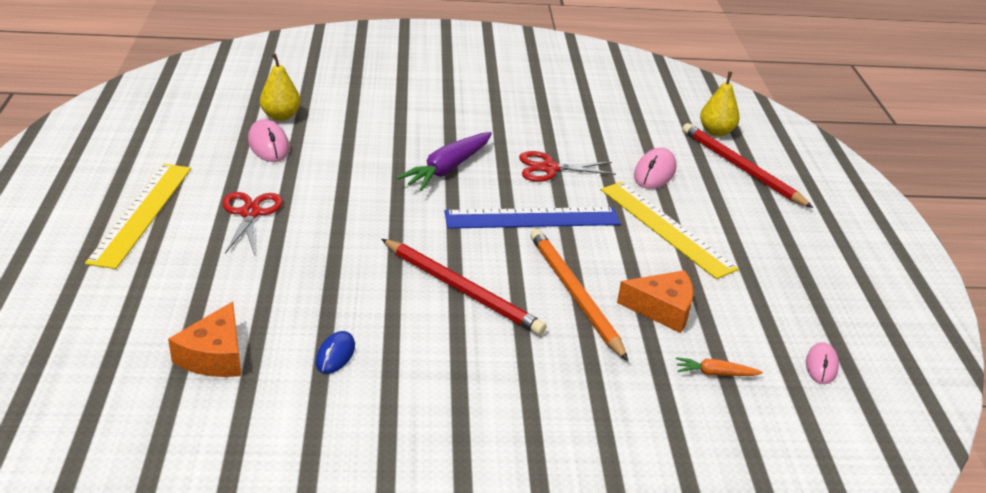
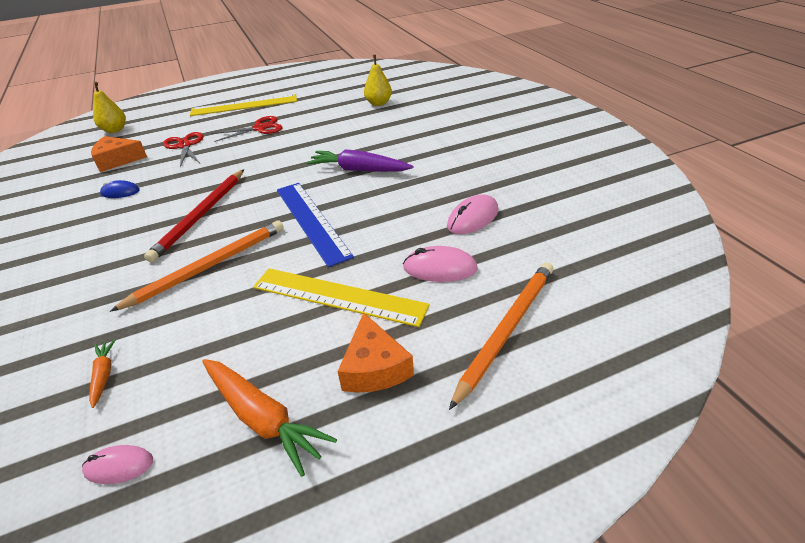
camera: 75 degrees right, 5 degrees up
pink mouse [248,119,290,162] -> pink mouse moved to [447,194,498,234]
red scissors [519,151,616,182] -> red scissors moved to [163,132,203,167]
yellow ruler [601,182,739,279] -> yellow ruler turned 75 degrees clockwise [253,268,430,327]
orange cheese [617,270,693,333] -> orange cheese moved to [338,313,414,393]
red pencil [682,123,813,208] -> orange pencil [449,262,553,410]
yellow pear [700,71,740,136] -> yellow pear moved to [93,82,126,133]
none -> orange carrot [203,359,337,477]

